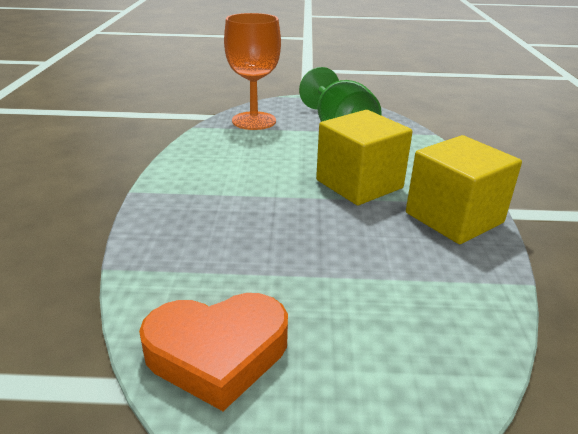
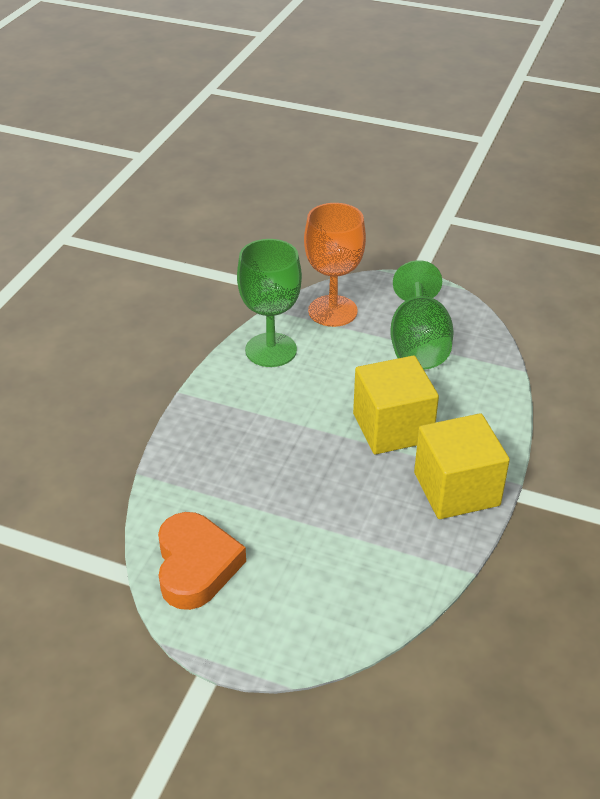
camera: 20 degrees right, 10 degrees up
orange heart [139,293,288,411] -> orange heart turned 105 degrees counterclockwise [158,512,246,610]
none -> green goblet [237,239,302,367]

